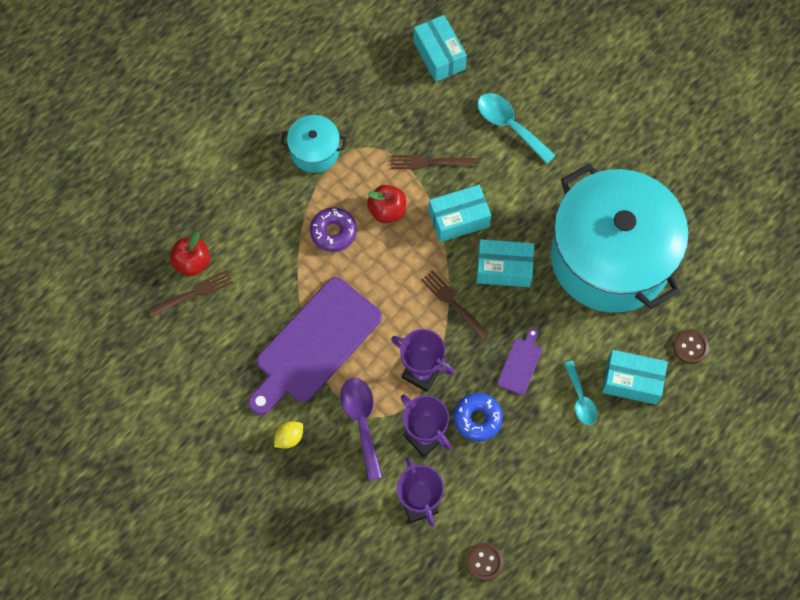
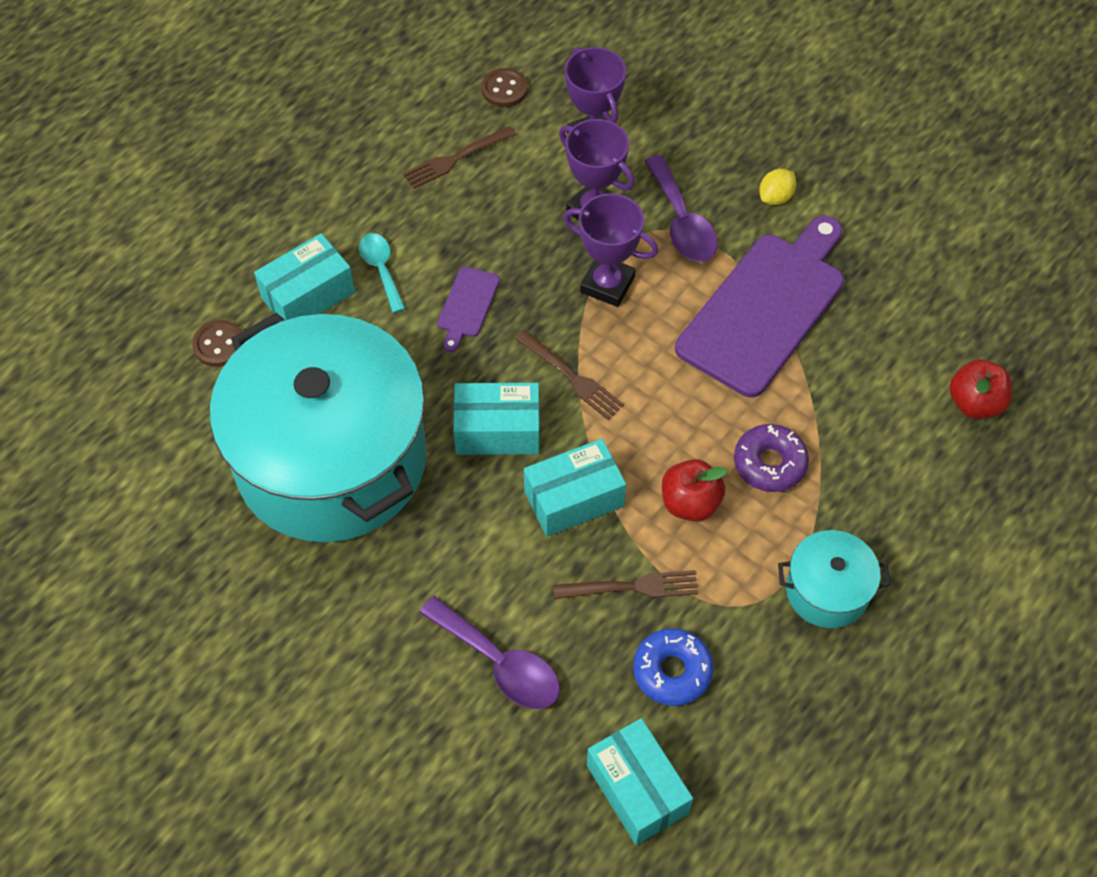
camera: 175 degrees right, 10 degrees down
brown fork [148,270,233,318] -> brown fork moved to [403,126,516,189]
blue donut [454,393,503,441] -> blue donut moved to [633,628,714,706]
turquoise spoon [477,93,556,164] -> purple spoon [419,596,560,709]
turquoise box [602,350,668,404] -> turquoise box turned 45 degrees counterclockwise [254,233,355,320]

